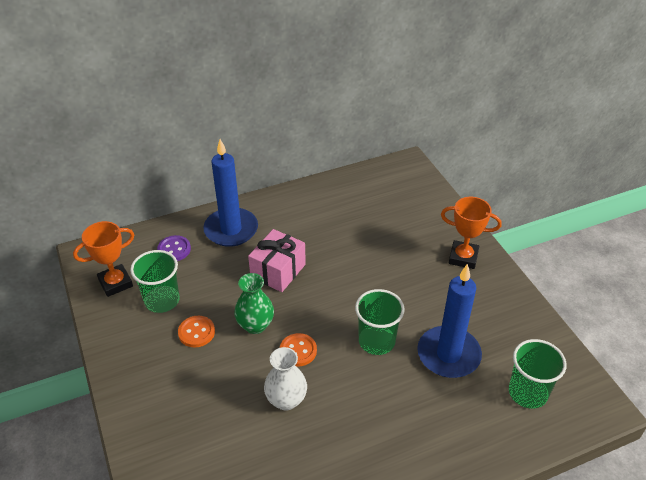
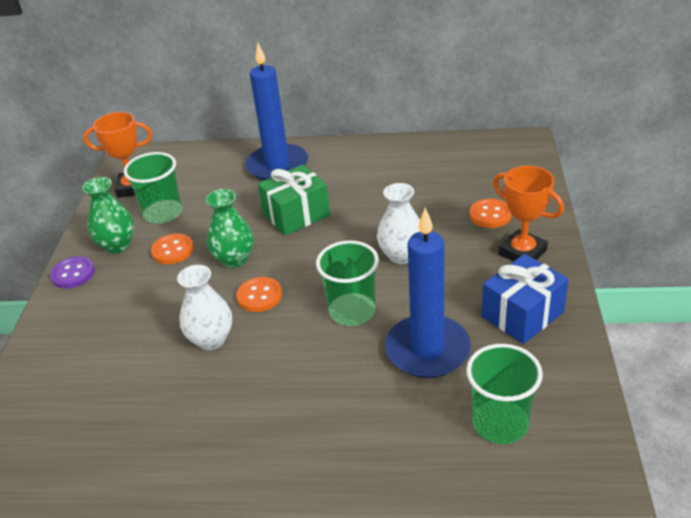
camera: 30 degrees right, 5 degrees down
purple button [157,235,191,261] -> purple button moved to [50,256,95,288]
pink gift [248,229,306,292] -> green gift [258,164,330,236]
none -> green vase [82,177,134,253]
none -> white vase [377,183,420,264]
none -> orange button [469,199,512,228]
none -> blue gift [482,254,569,344]

